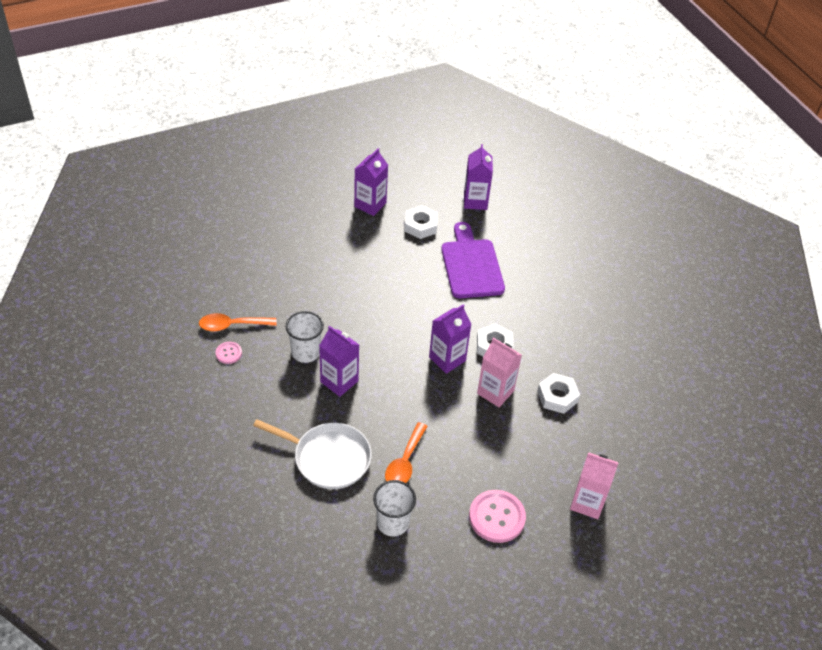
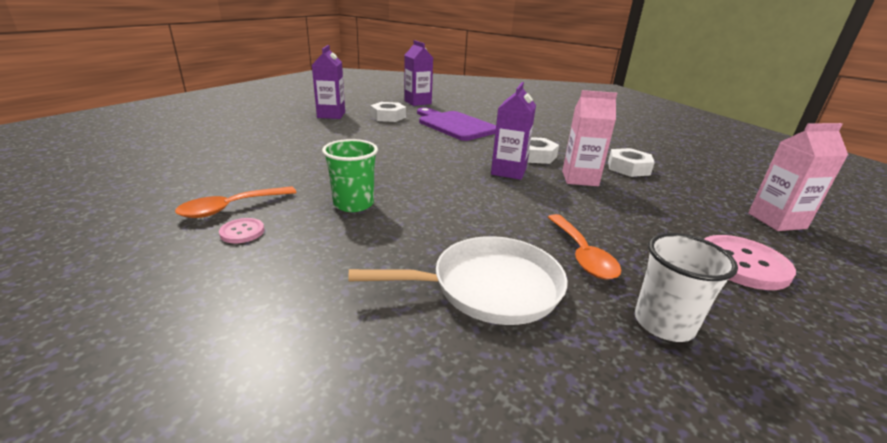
camera: 30 degrees left, 20 degrees down
white cup [286,311,324,363] -> green cup [322,139,378,212]
purple carton [319,325,359,397] -> none

